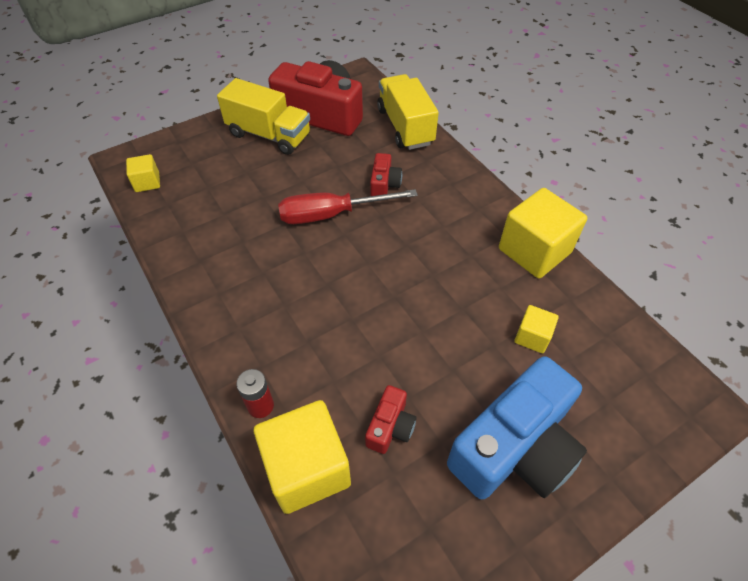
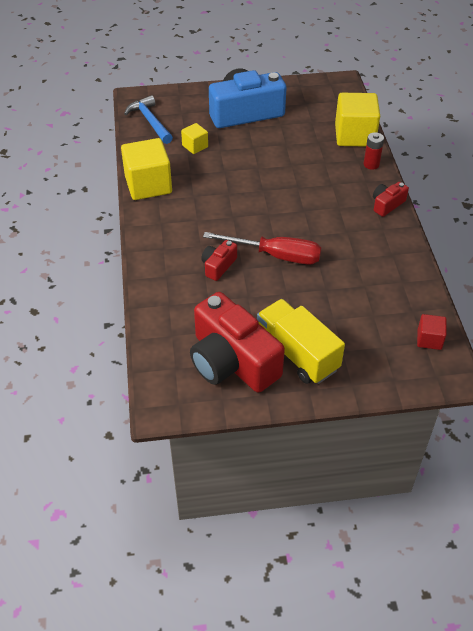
camera: 155 degrees left, 5 degrees down
yellow cube [126,154,160,192] -> red cube [417,314,447,350]
red camera [365,385,417,454] -> red camera moved to [373,182,409,217]
yellow truck [377,74,439,150] -> none
none -> blue hammer [124,95,173,144]

